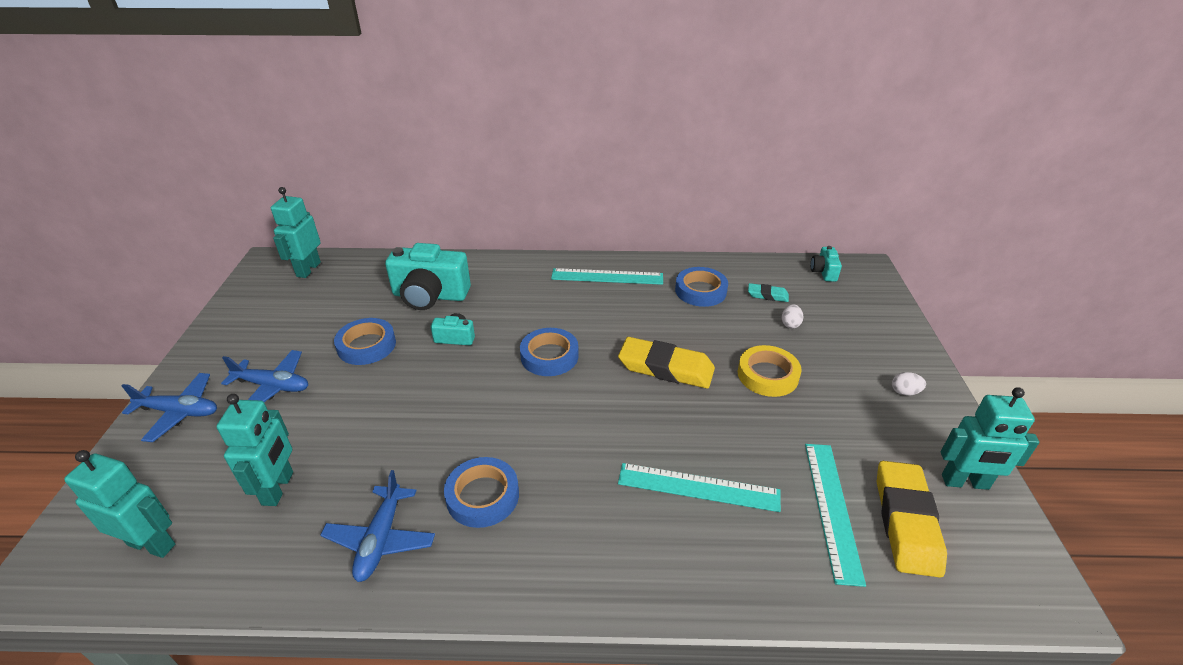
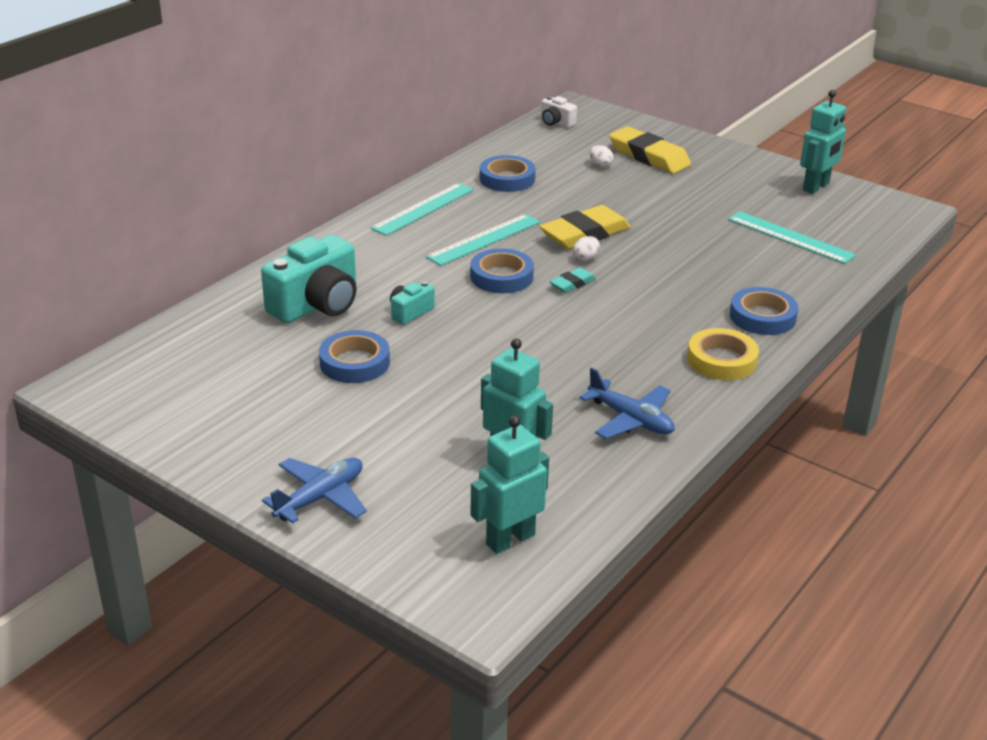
camera: 55 degrees left, 5 degrees down
blue plane [221,350,308,402] -> none
turquoise robot [271,187,321,278] -> none
blue tape [444,457,519,528] -> blue tape moved to [730,287,798,335]
turquoise ruler [618,463,781,512] -> turquoise ruler moved to [426,214,540,266]
yellow tape [738,345,802,397] -> yellow tape moved to [687,328,759,380]
turquoise eraser [748,283,789,302] -> turquoise eraser moved to [549,267,596,293]
turquoise camera [810,246,842,282] -> white camera [541,96,577,128]
yellow eraser [877,461,947,578] -> yellow eraser moved to [609,126,691,174]
white egg [892,372,926,396] -> white egg moved to [573,236,600,261]

